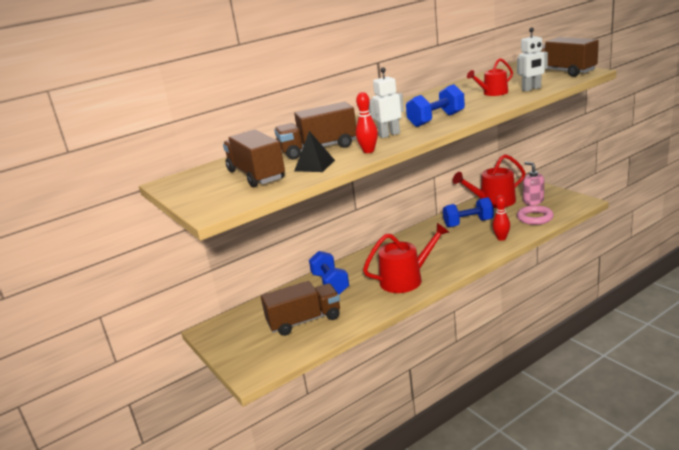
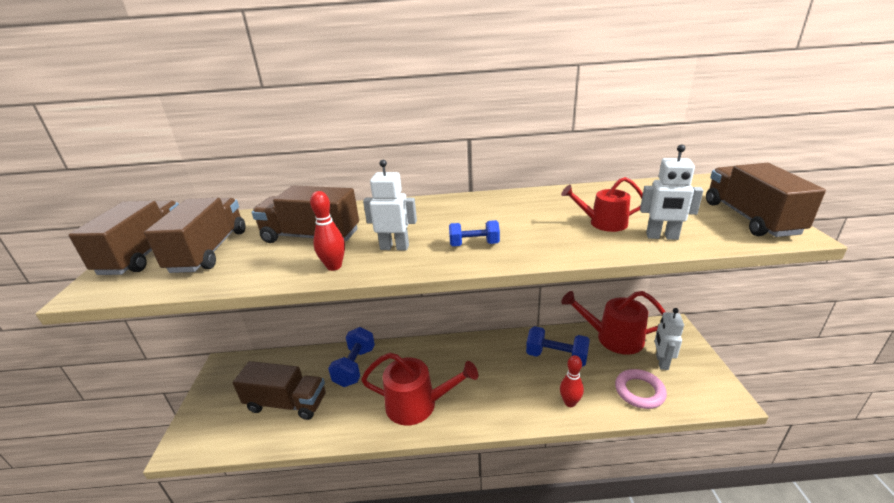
camera: 30 degrees right, 5 degrees up
black pyramid [294,131,335,172] -> none
blue dumbbell [406,84,465,127] -> blue dumbbell [449,220,500,246], size x0.61
pink soap dispenser [523,162,544,205] -> white robot [655,308,684,370]
none -> brown truck [69,200,179,275]

